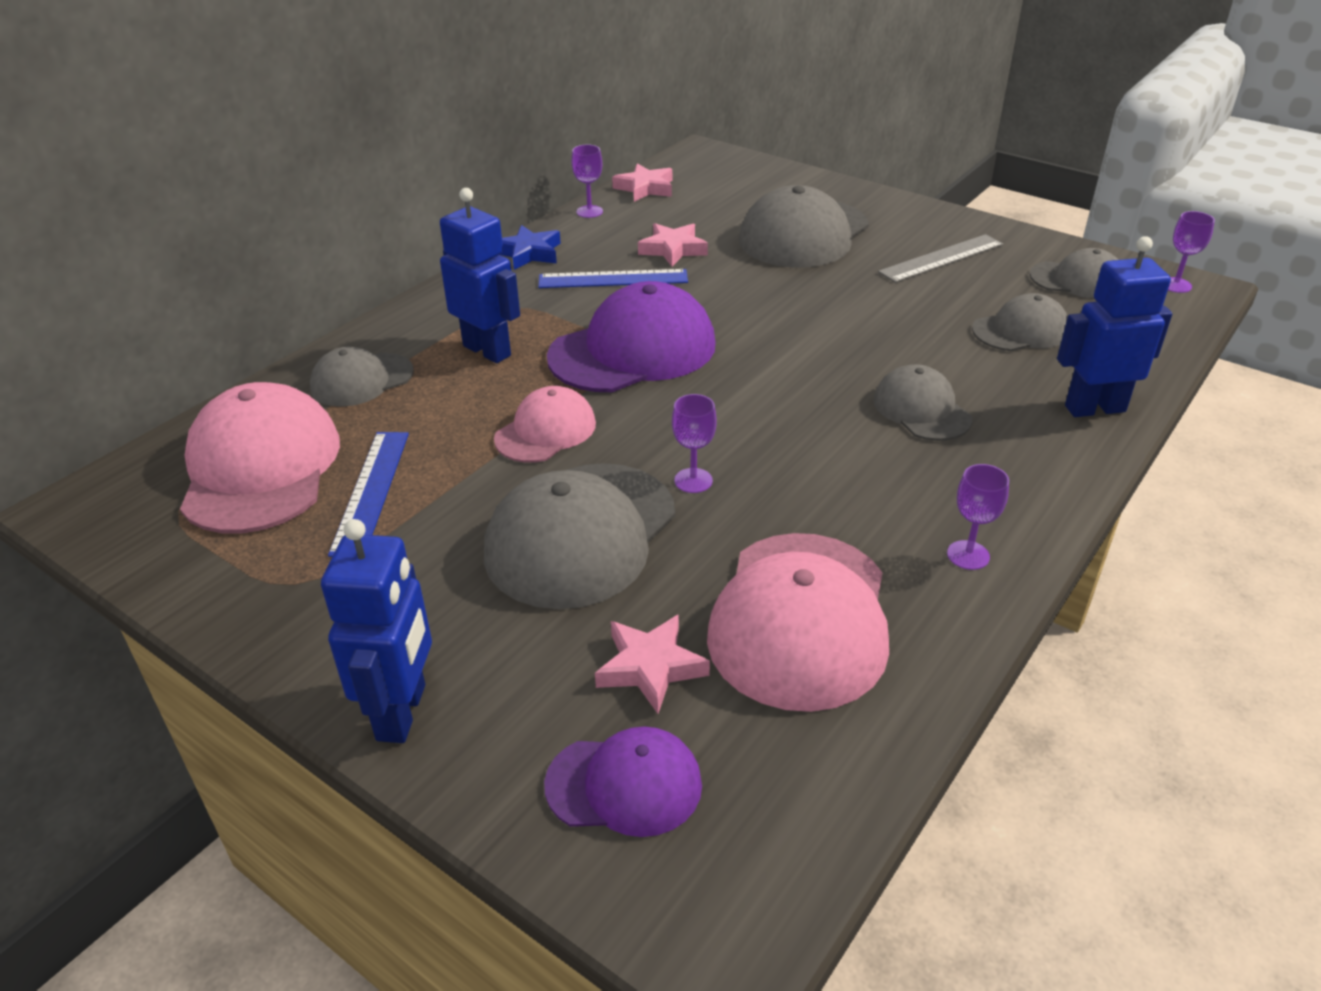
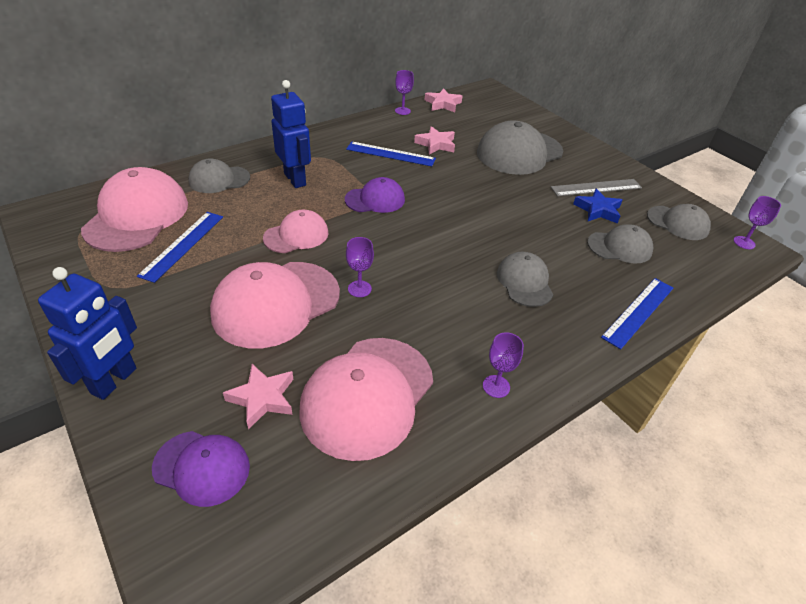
camera: 15 degrees right, 5 degrees up
grey cap [484,463,675,609] -> pink cap [210,262,340,348]
blue star [500,225,561,270] -> blue star moved to [573,189,622,224]
purple cap [547,281,716,392] -> purple cap [345,177,405,213], size x0.57
blue robot [1057,236,1172,417] -> blue ruler [601,278,673,349]

